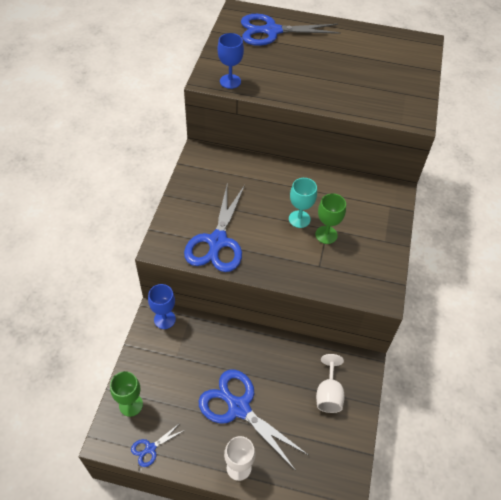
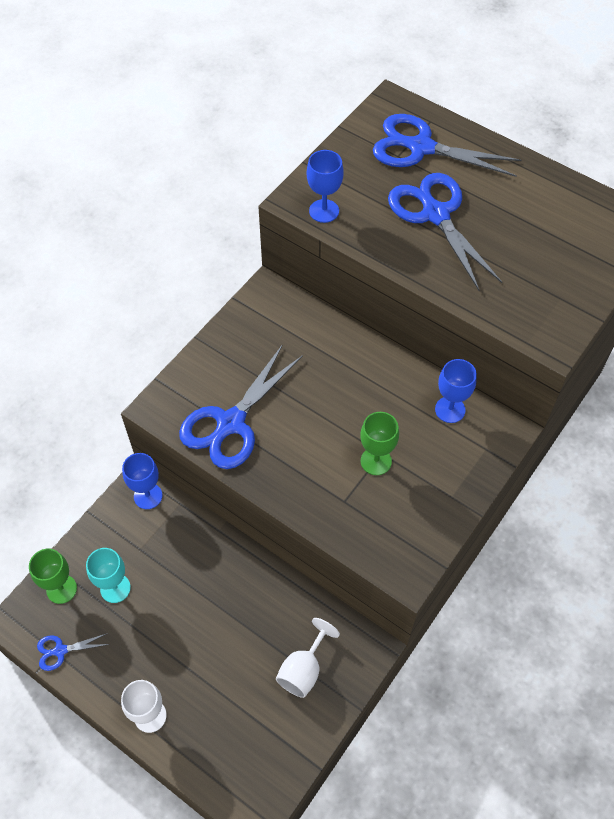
camera: 25 degrees right, 5 degrees up
blue scissors [199,370,308,471] -> blue scissors moved to [388,173,502,290]
turquoise goblet [289,178,317,228] -> turquoise goblet moved to [86,548,131,603]
none -> blue goblet [435,359,477,423]

